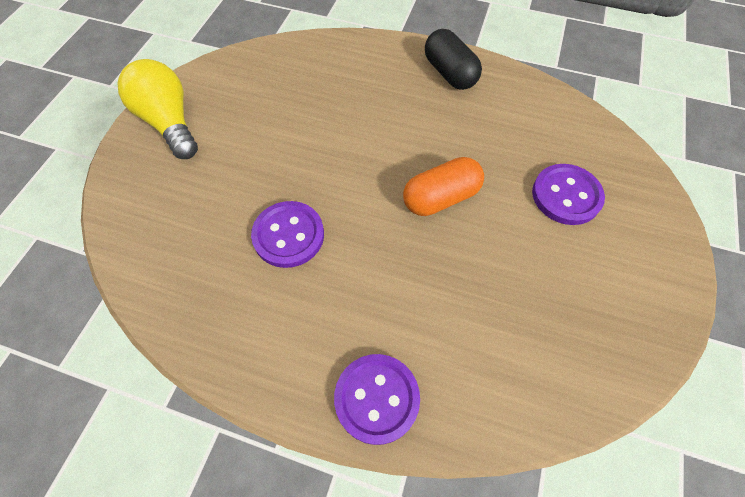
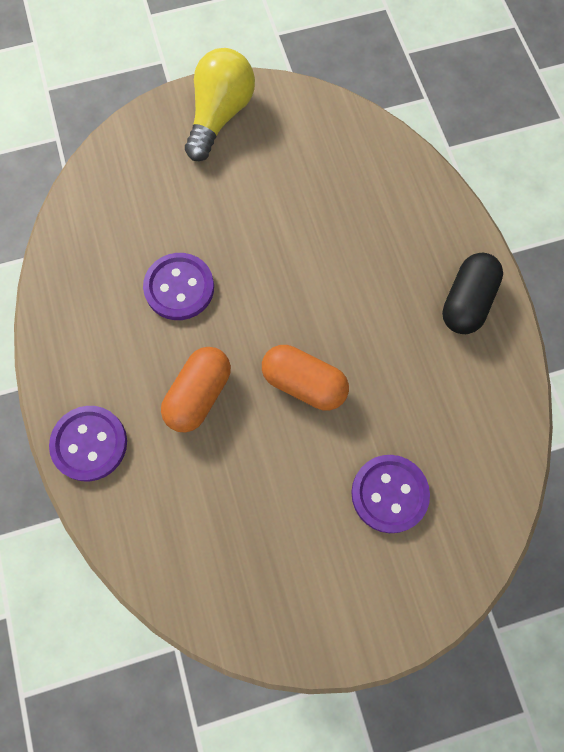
camera: 55 degrees right, 10 degrees up
none -> orange capsule [161,347,231,432]

